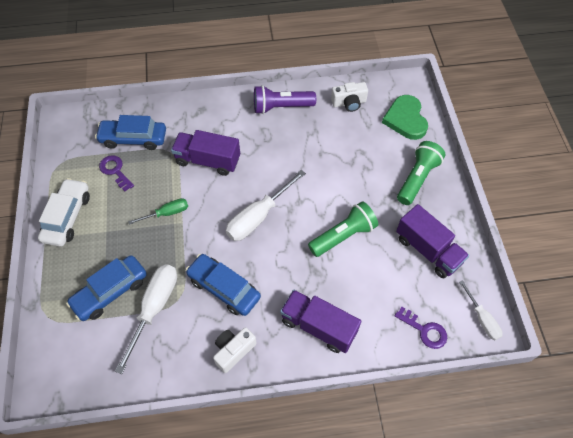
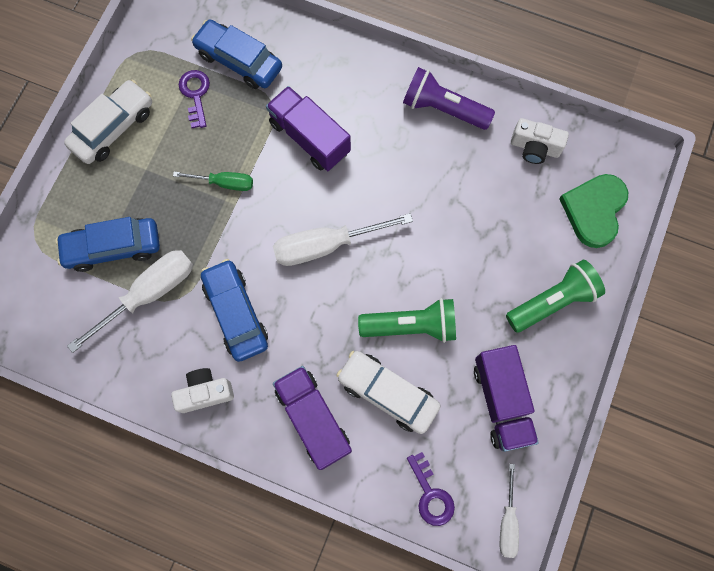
camera: 30 degrees right, 15 degrees up
none -> white car [336,351,440,434]

